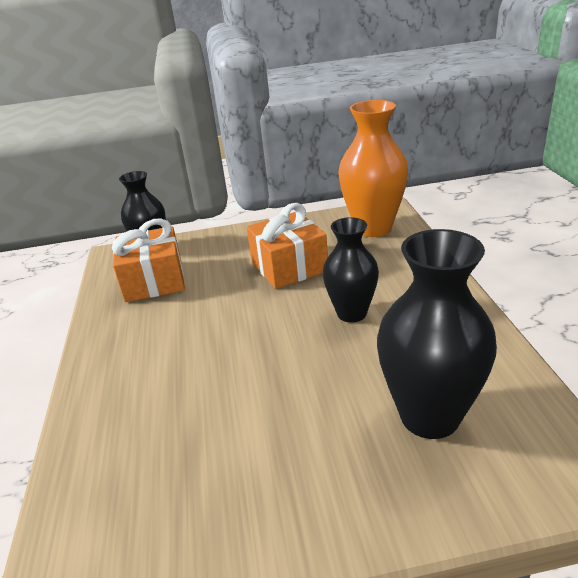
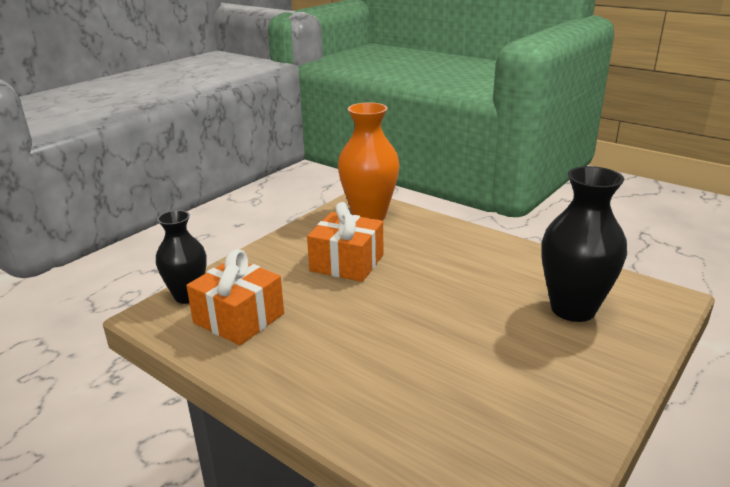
camera: 45 degrees left, 5 degrees down
black vase [323,217,379,323] -> none

